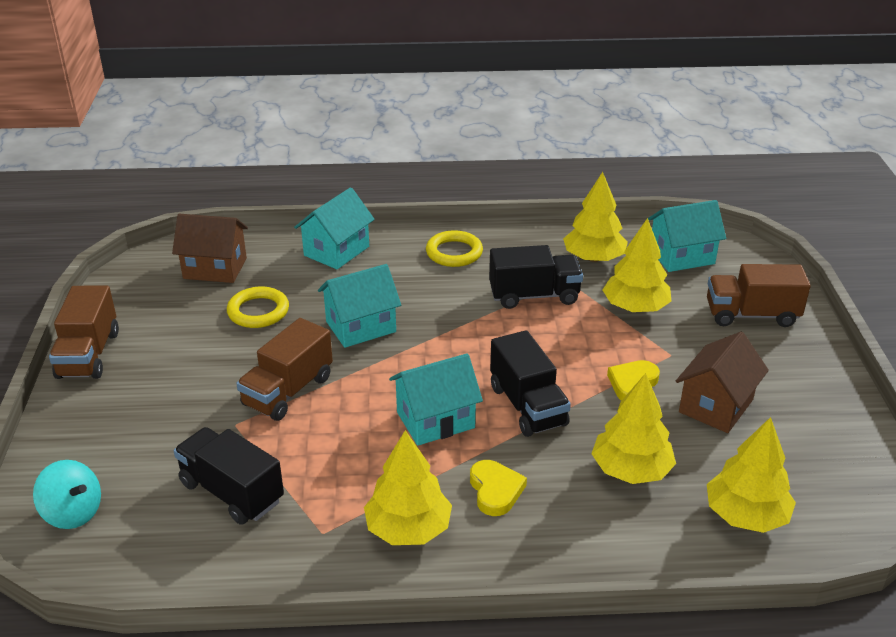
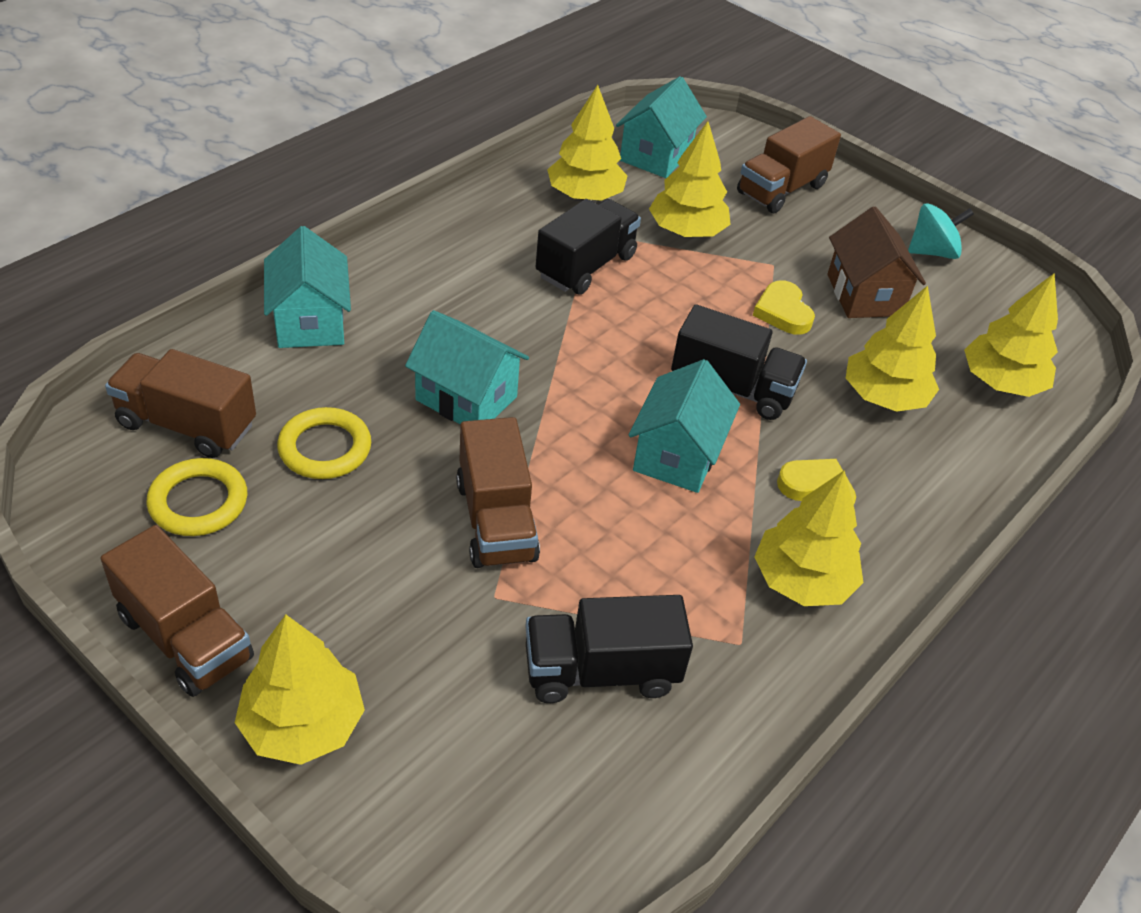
camera: 50 degrees left, 10 degrees up
turquoise spinning top [33,460,101,529] -> turquoise spinning top moved to [908,203,974,259]
brown house [172,214,248,283] -> brown truck [105,349,256,458]
turquoise house [318,264,401,348] -> turquoise house turned 75 degrees counterclockwise [405,310,529,425]
yellow ring [426,230,483,267] -> yellow ring moved to [147,458,247,536]
none -> yellow tree [235,614,365,765]

